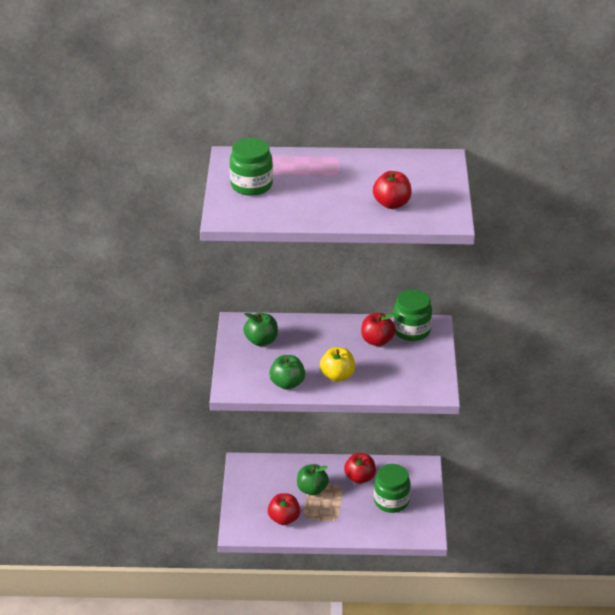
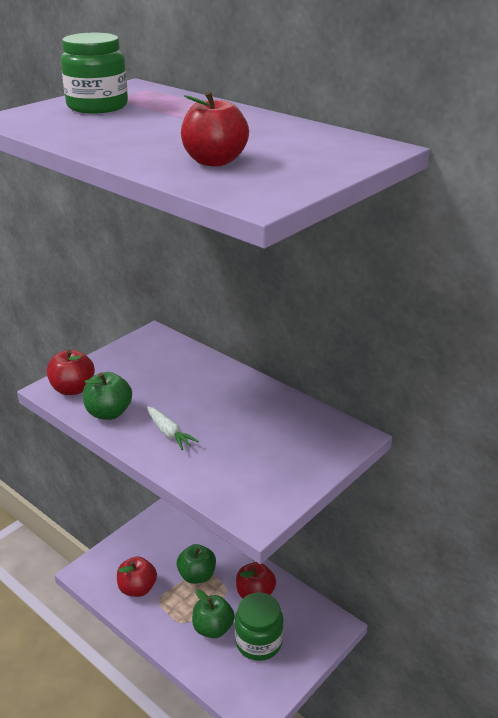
camera: 40 degrees right, 5 degrees down
green apple [243,313,278,346] -> green apple moved to [192,589,235,638]
yellow apple [320,347,355,382] -> white carrot [147,406,199,450]
red apple [361,313,396,346] -> red apple moved to [47,349,95,395]
green jar [393,289,432,341] -> none

